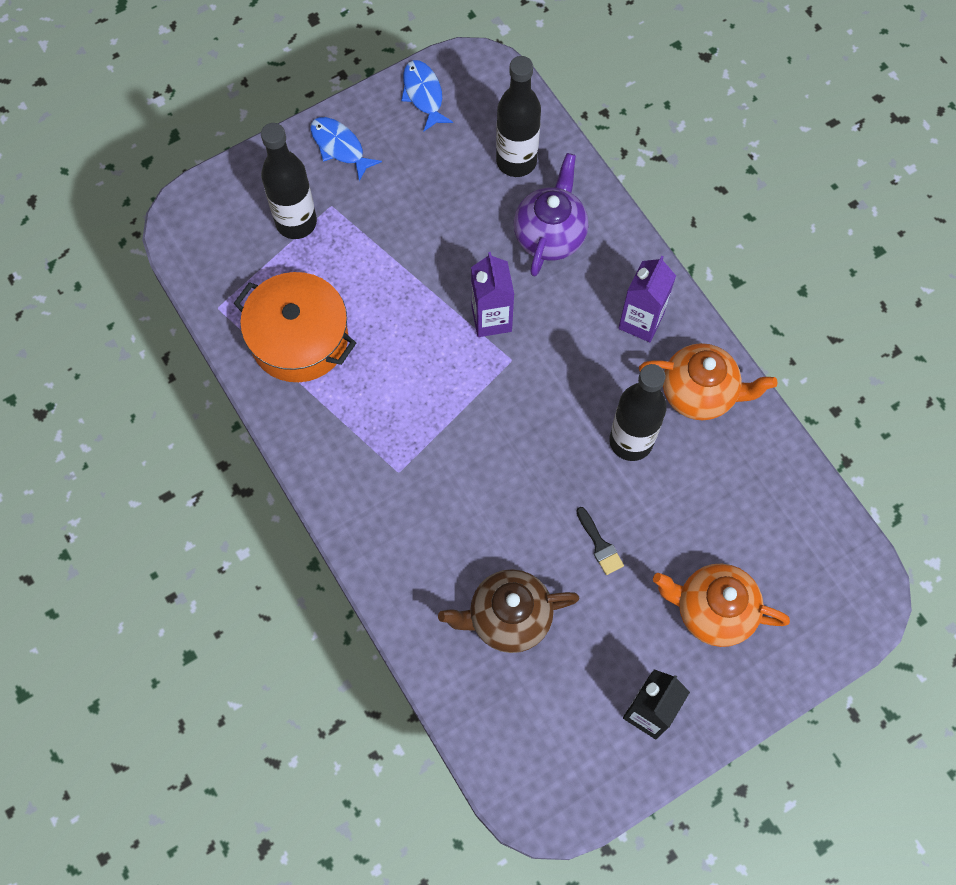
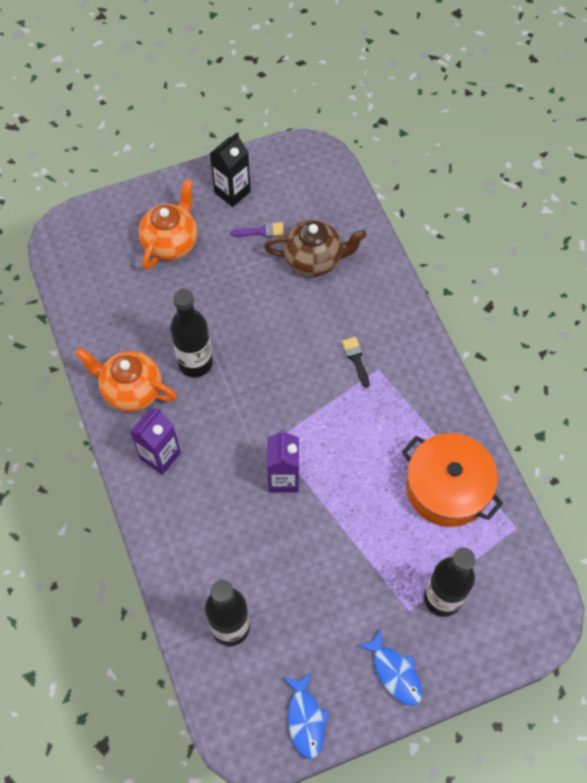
camera: 170 degrees left, 5 degrees down
purple teapot [514,153,588,277] -> none
black brush [576,507,624,575] -> black brush moved to [342,337,370,388]
orange teapot [653,563,790,647] -> orange teapot turned 90 degrees counterclockwise [139,179,197,270]
none -> purple brush [231,222,284,237]

